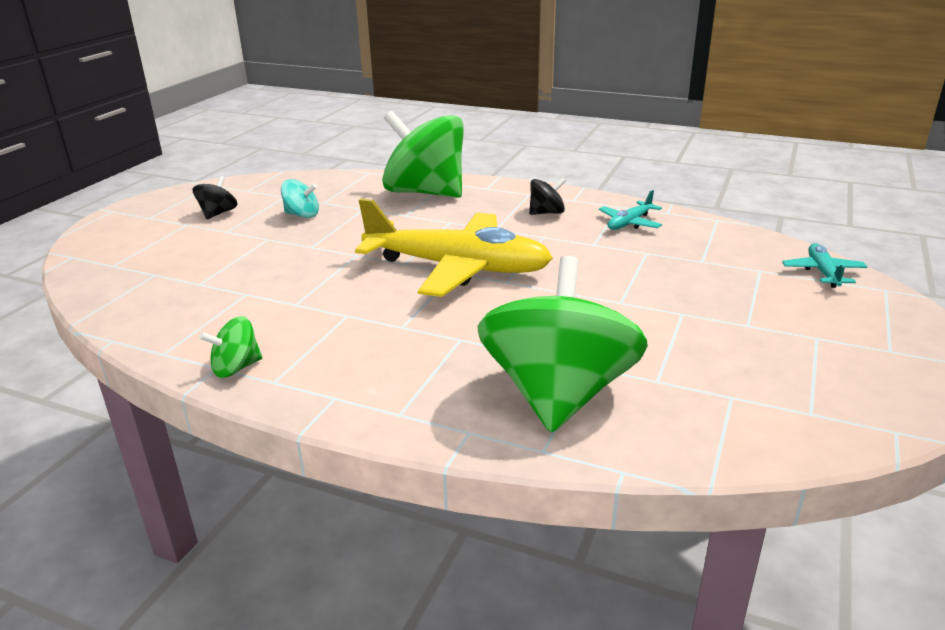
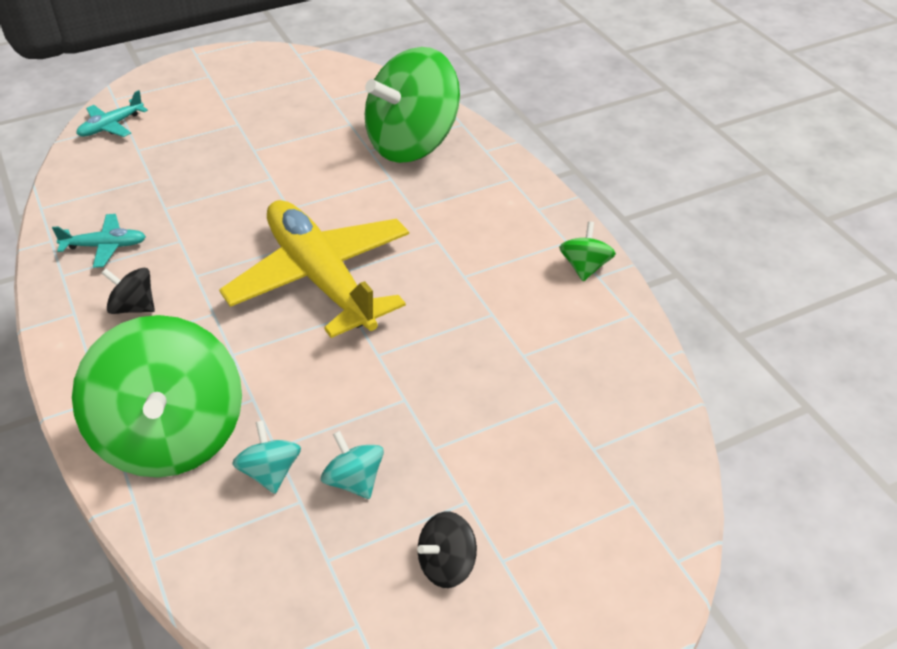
camera: 140 degrees left, 15 degrees up
green spinning top [199,316,262,378] -> green spinning top turned 90 degrees counterclockwise [559,221,616,281]
none -> turquoise spinning top [232,420,301,494]

